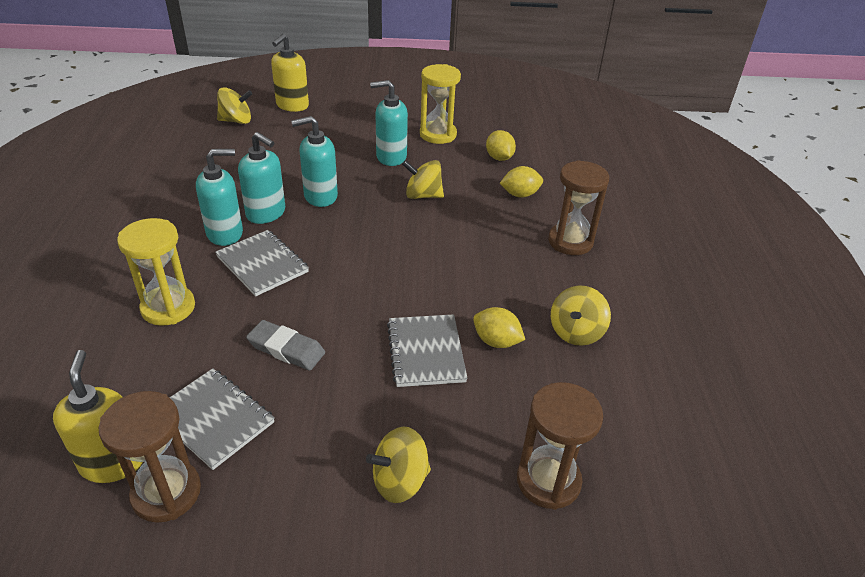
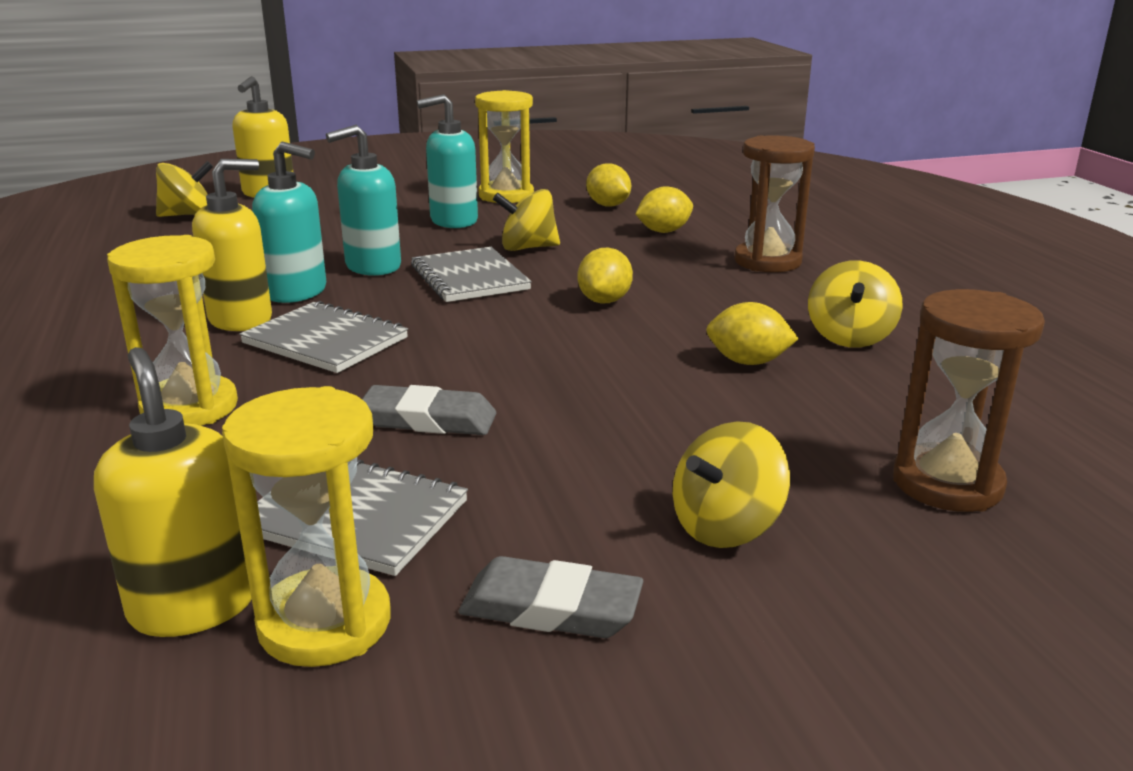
camera: 15 degrees left, 15 degrees down
brown hourglass [99,391,201,523] -> yellow hourglass [222,386,391,667]
turquoise soap dispenser [196,149,243,246] -> yellow soap dispenser [192,159,272,331]
grey notebook [387,314,468,387] -> grey notebook moved to [411,247,532,302]
none -> grey eraser [458,556,643,638]
none -> yellow lemon [578,248,633,303]

